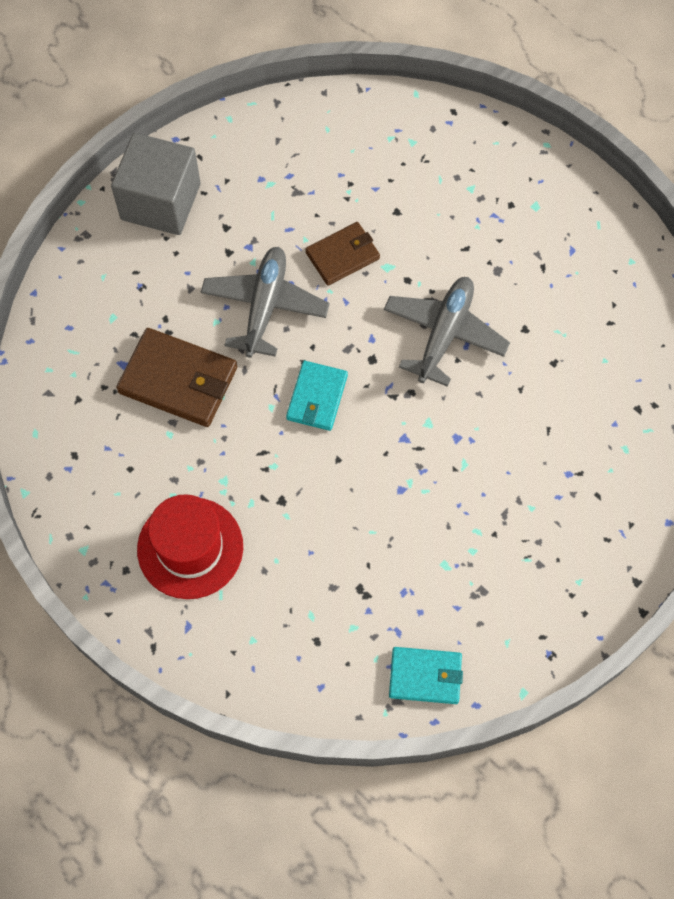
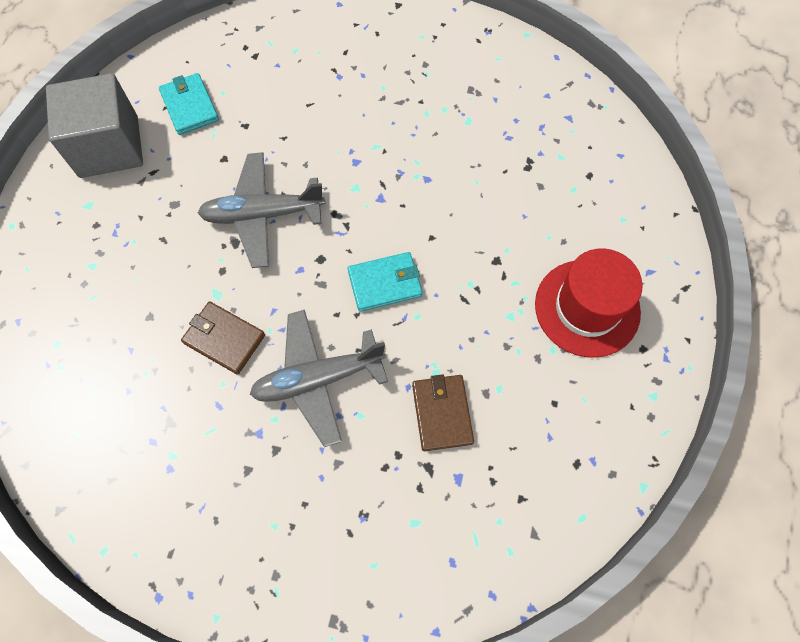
camera: 120 degrees left, 0 degrees up
grey cube [111,133,201,235] -> grey cube moved to [46,73,143,178]
brown wallet [116,328,237,427] -> brown wallet [412,374,474,451], size x0.64
turquoise wallet [389,647,463,704] -> turquoise wallet moved to [159,73,219,135]

